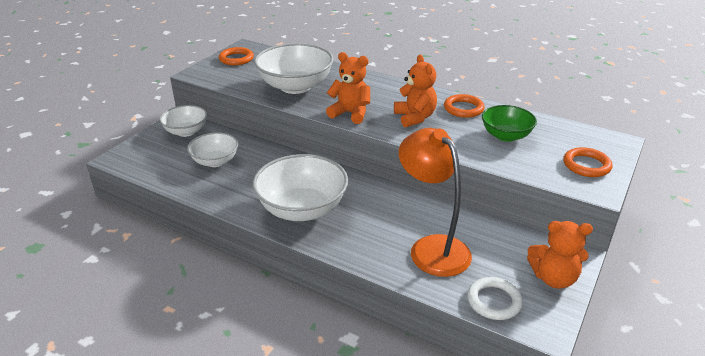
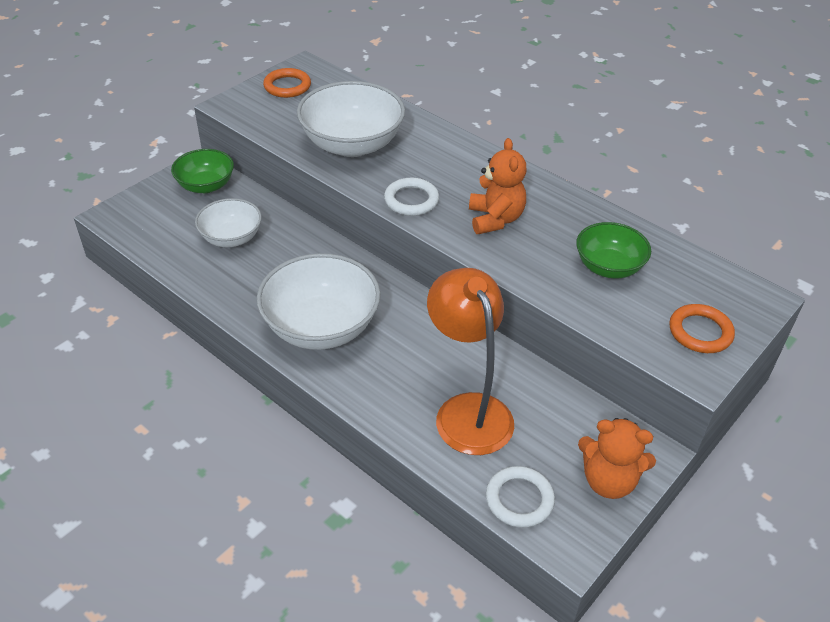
camera: 10 degrees right, 10 degrees up
white bowl [160,105,207,137] -> green bowl [171,149,234,193]
orange teddy bear [326,52,370,124] -> white ring [384,178,439,216]
orange ring [444,94,485,118] -> none

